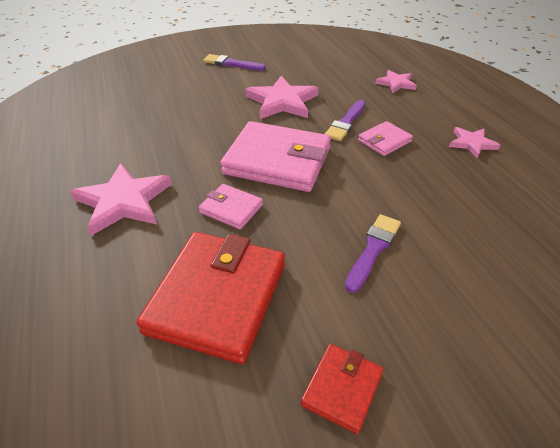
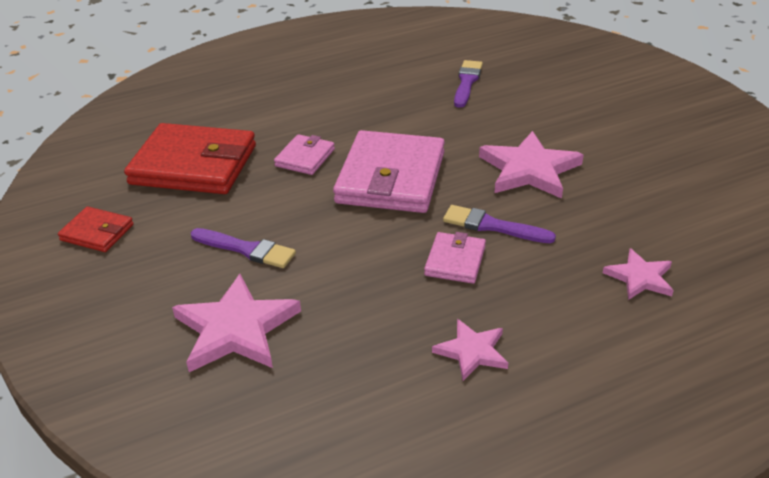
camera: 85 degrees right, 5 degrees down
pink star [71,163,172,236] -> pink star moved to [172,274,301,372]
purple brush [203,54,266,71] -> purple brush moved to [454,60,483,108]
pink wallet [358,121,413,156] -> pink wallet turned 60 degrees clockwise [424,232,486,284]

